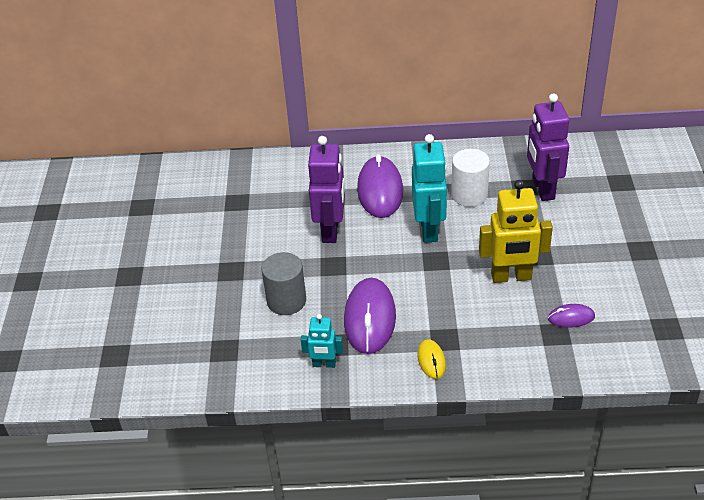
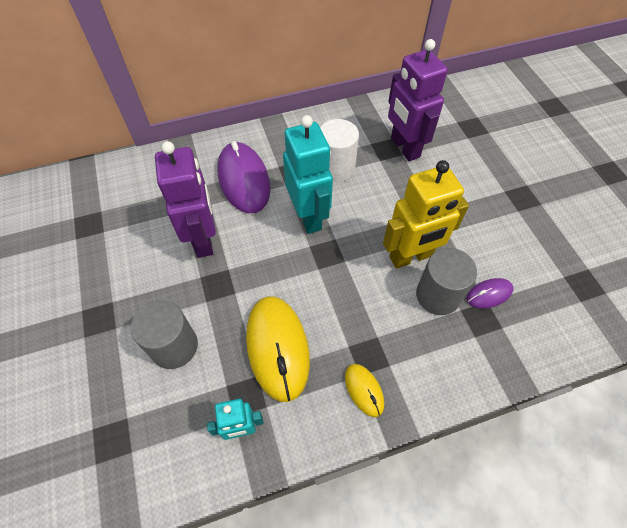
camera: 20 degrees left, 15 degrees up
purple mouse [344,278,396,354] -> yellow mouse [246,296,310,402]
none -> grey cylinder [416,248,477,315]

